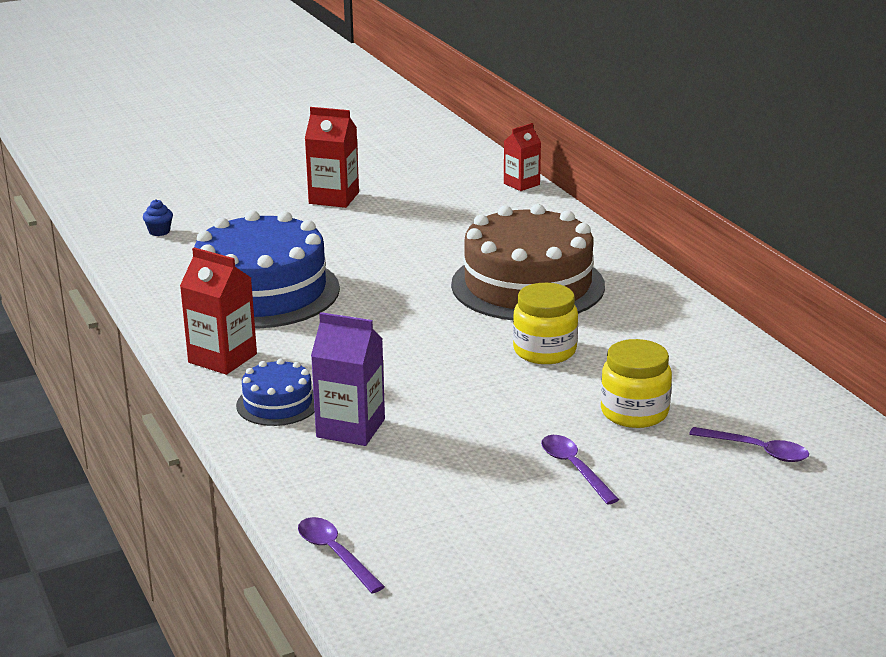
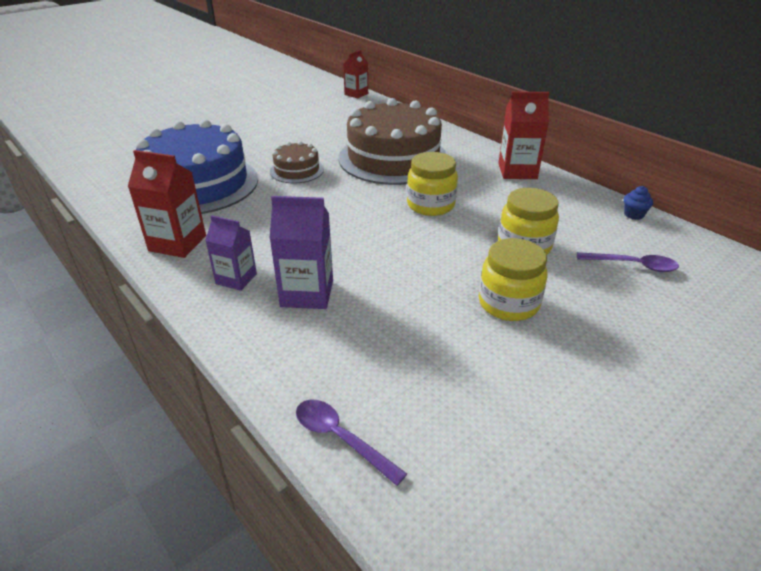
camera: 15 degrees left, 10 degrees up
blue cupcake [143,199,173,236] -> blue cupcake moved to [624,186,653,220]
blue cake [236,359,315,426] -> purple carton [205,215,257,291]
red carton [305,107,359,208] -> red carton moved to [498,92,550,179]
purple spoon [541,435,619,505] -> yellow jar [479,238,547,321]
none -> brown cake [270,141,324,183]

